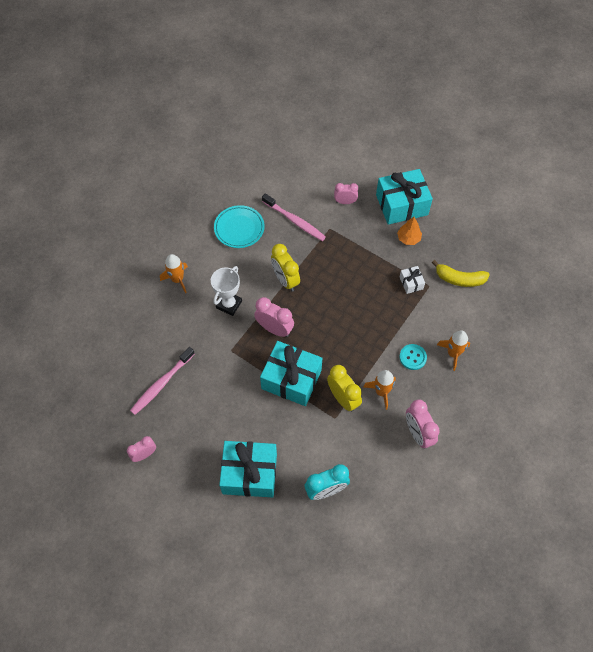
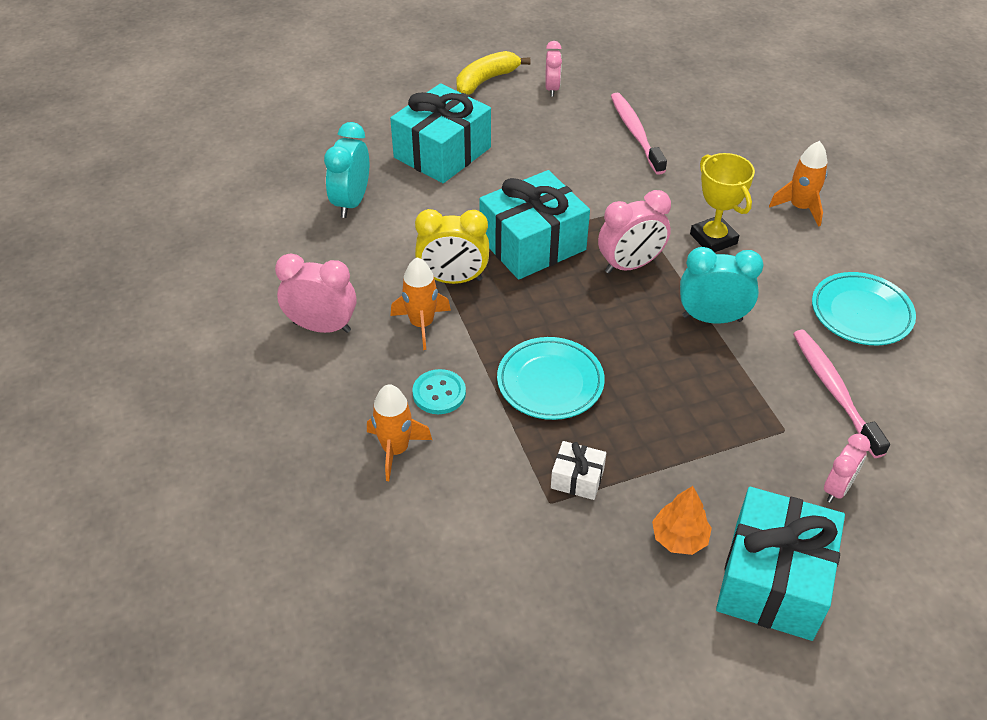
camera: 125 degrees right, 15 degrees down
white trophy [211,266,242,316] -> yellow trophy [690,153,755,252]
pink toothbrush [262,193,326,241] -> pink toothbrush turned 90 degrees clockwise [793,329,890,458]
yellow clock [271,244,300,292] -> turquoise clock [680,247,763,323]
yellow banana [432,260,490,287] -> yellow banana moved to [456,51,530,95]
none -> turquoise plate [497,337,605,420]

